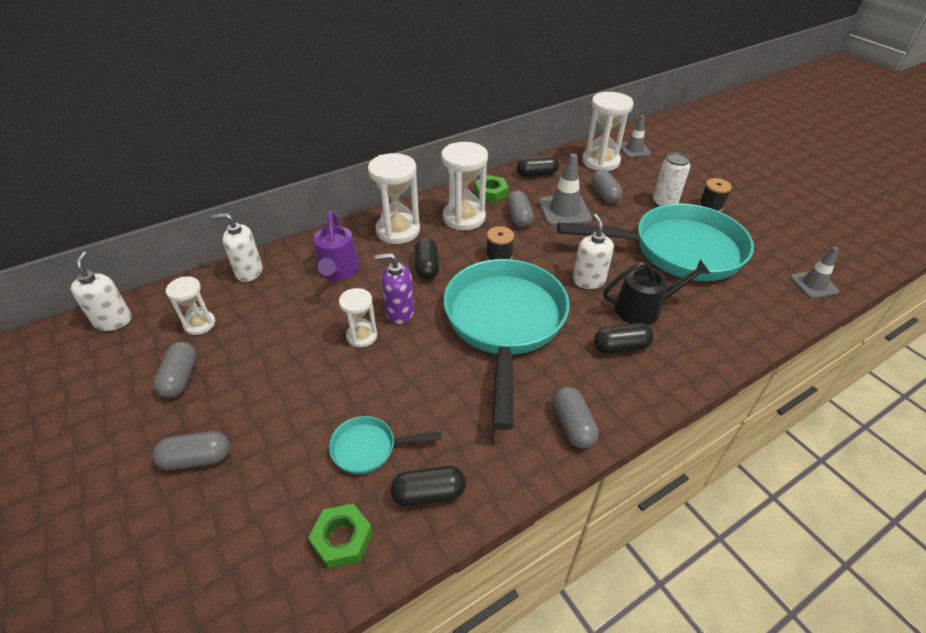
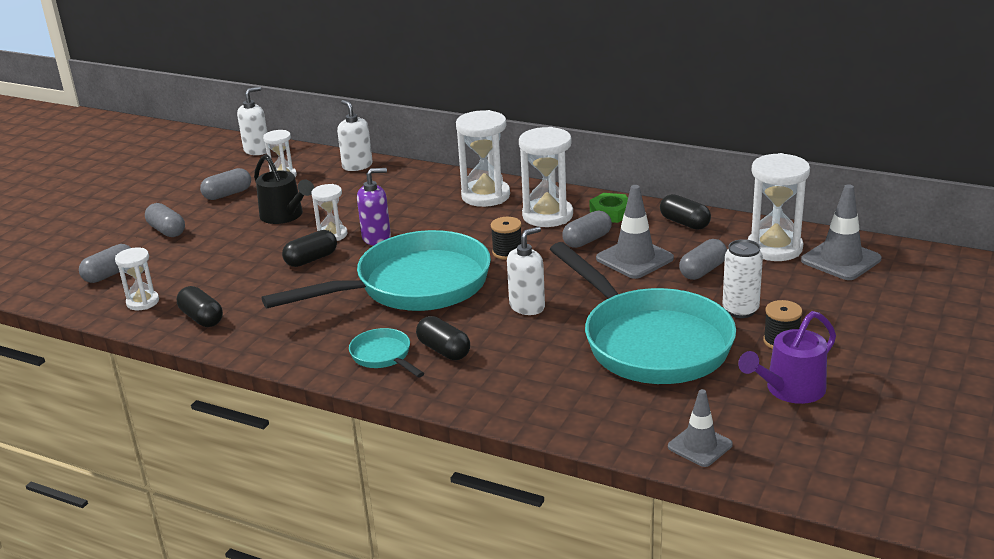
camera: 60 degrees right, 15 degrees down
green nut [308,504,373,569] -> white hourglass [115,248,159,310]
purple watering can [313,211,359,280] -> purple watering can moved to [738,311,836,404]
turquoise pan [329,416,441,474] -> turquoise pan moved to [349,328,424,378]
purple soap dispenser [374,253,414,324] -> purple soap dispenser turned 105 degrees clockwise [357,168,391,245]
black capsule [414,238,439,280] -> black capsule moved to [282,230,337,267]
grey capsule [553,386,599,448] -> grey capsule moved to [79,244,131,283]
black watering can [603,259,711,325] -> black watering can moved to [254,154,314,224]
grey traffic cone [620,116,651,157] -> grey traffic cone [801,184,882,280], size x1.53

